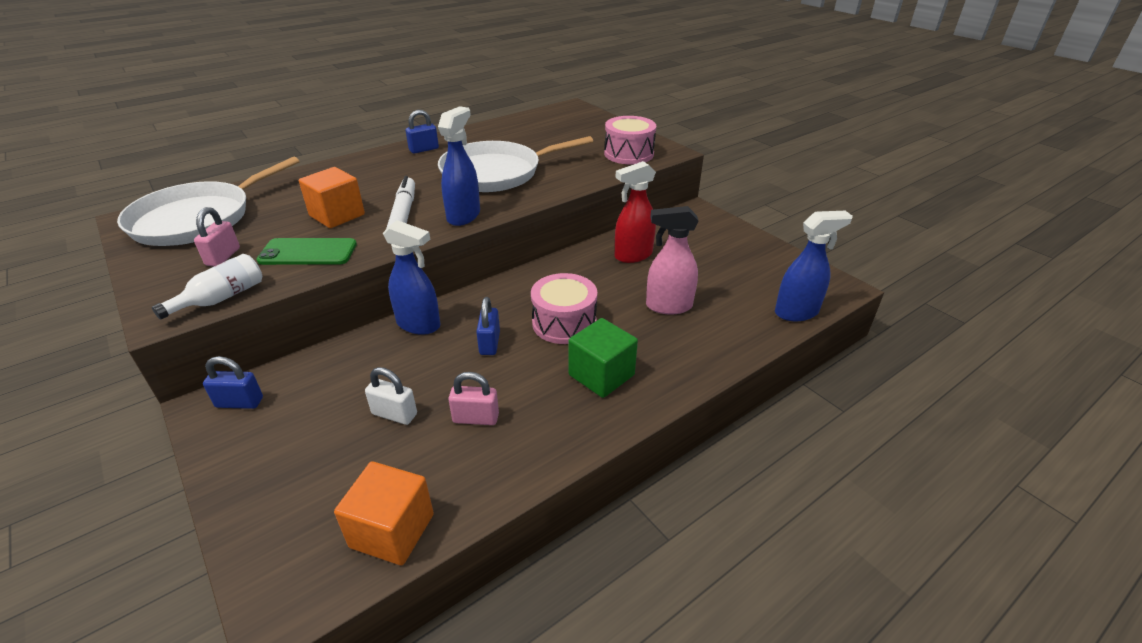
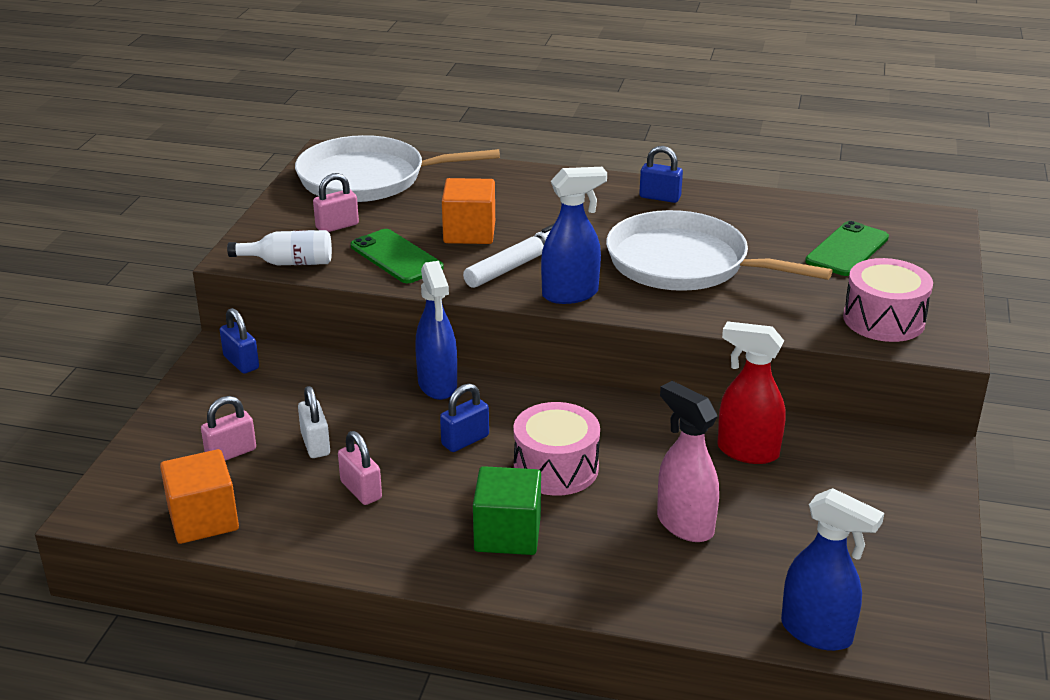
camera: 50 degrees right, 5 degrees down
none -> pink padlock [201,396,256,461]
none -> green phone [805,221,889,276]

